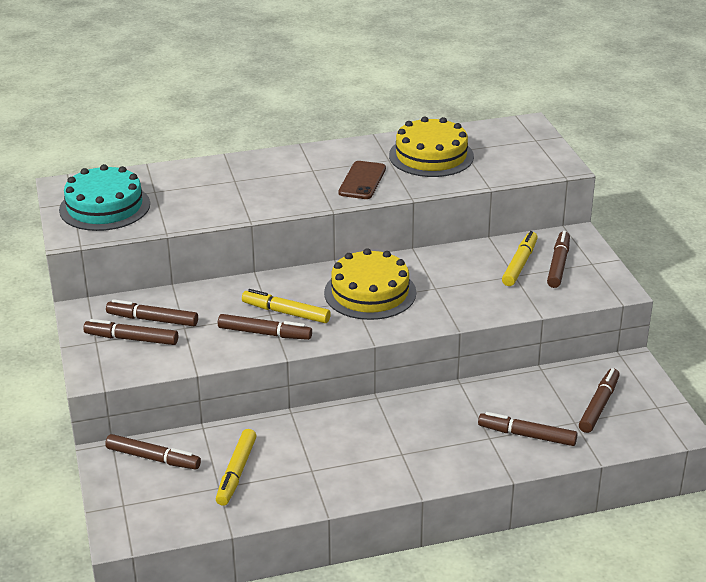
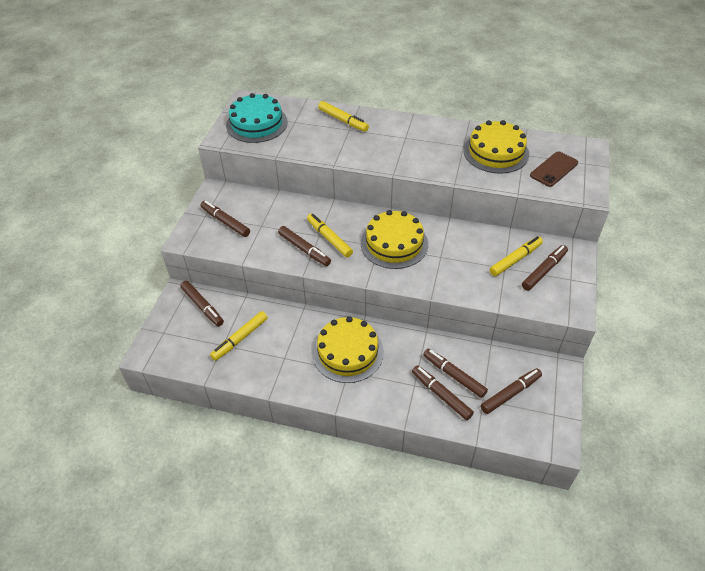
camera: 30 degrees right, 15 degrees up
brown marker [106,299,198,326] -> brown marker moved to [423,349,488,398]
brown phone [338,161,386,199] -> brown phone moved to [530,151,578,187]
none -> yellow cake [312,316,384,383]
none -> yellow marker [318,101,369,132]

